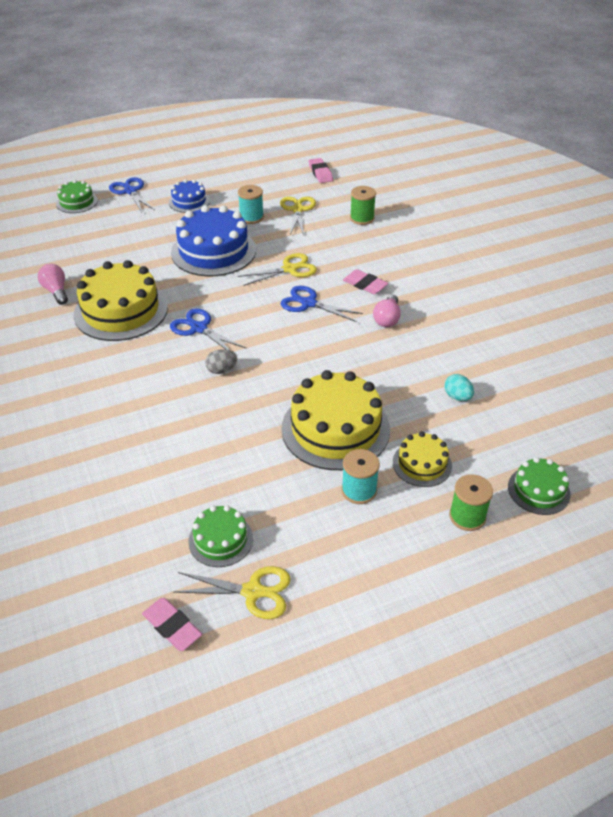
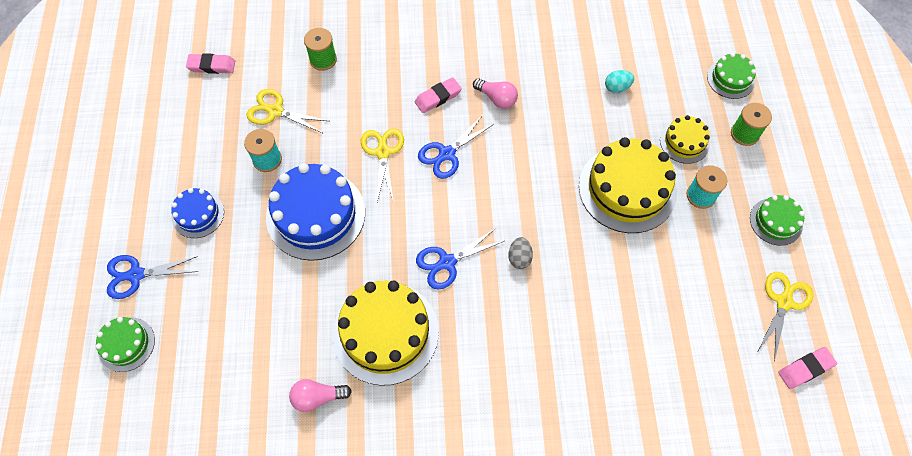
camera: 70 degrees left, 20 degrees up
green cake [189,505,253,567] -> green cake moved to [750,195,805,246]

